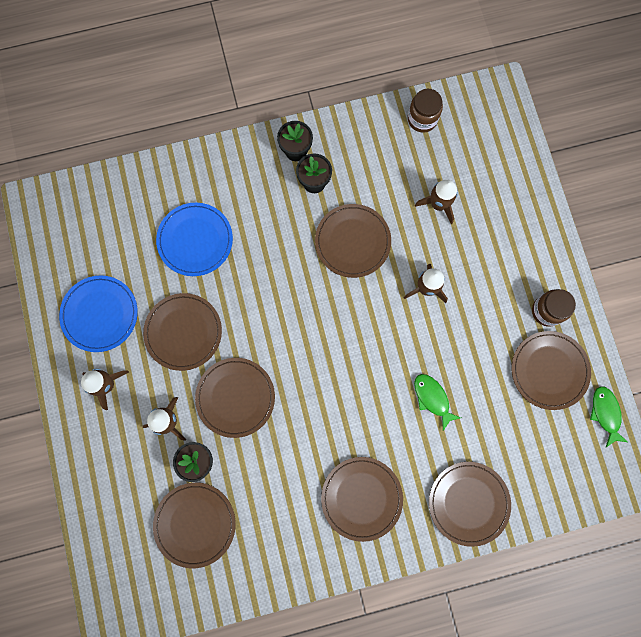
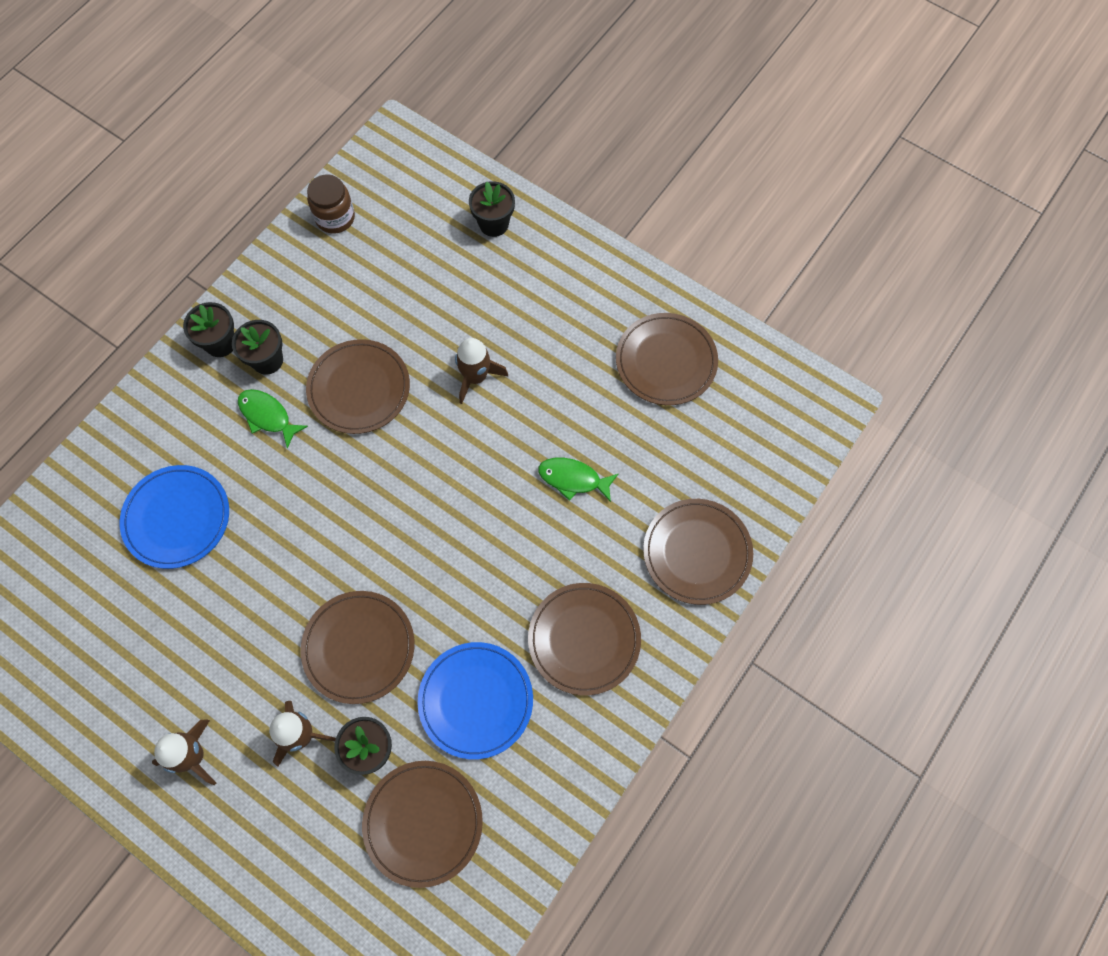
camera: 40 degrees left, 10 degrees down
blue plate [59,275,138,352] -> blue plate moved to [418,642,533,759]
brown plate [143,293,222,371] -> none
brown rocket [415,180,458,224] -> none
brown jar [532,289,576,327] -> none
green fish [590,386,628,448] -> green fish moved to [238,389,308,449]
none -> black flower pot [469,181,515,237]

